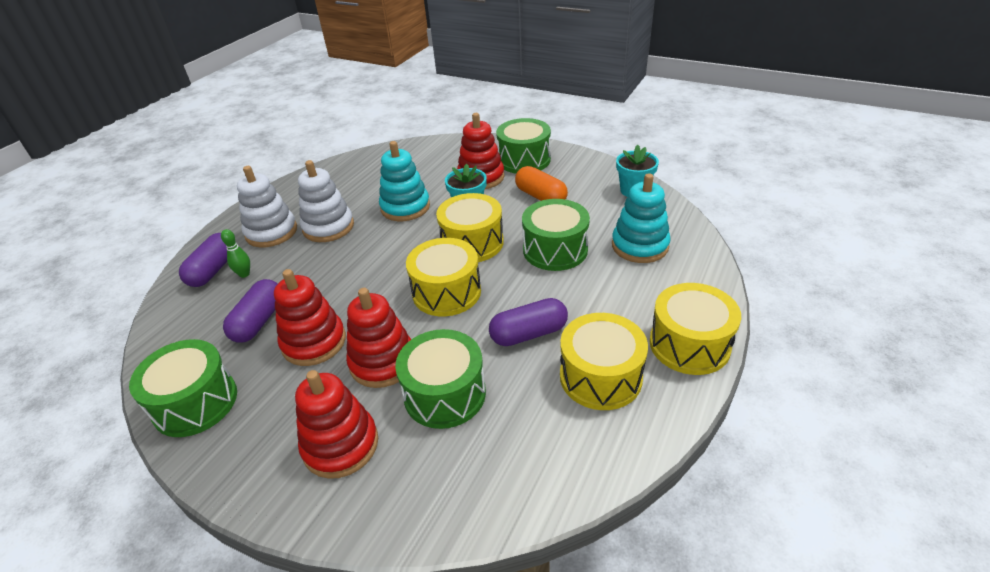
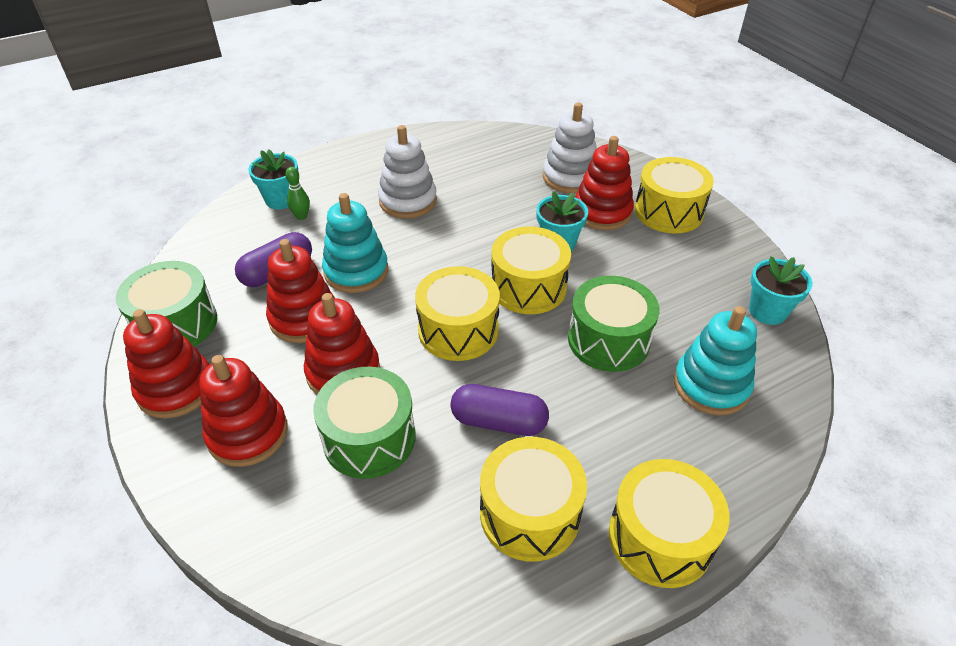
camera: 30 degrees right, 5 degrees up
purple capsule [179,233,227,287] -> turquoise flower pot [248,149,299,209]
white stacking toy [237,166,297,248] -> white stacking toy moved to [543,103,597,193]
turquoise stacking toy [379,141,430,221] -> turquoise stacking toy moved to [322,193,388,293]
green drum [496,118,551,173] -> yellow drum [635,157,714,233]
orange capsule [515,166,568,201] -> none
none -> red stacking toy [123,309,209,419]

